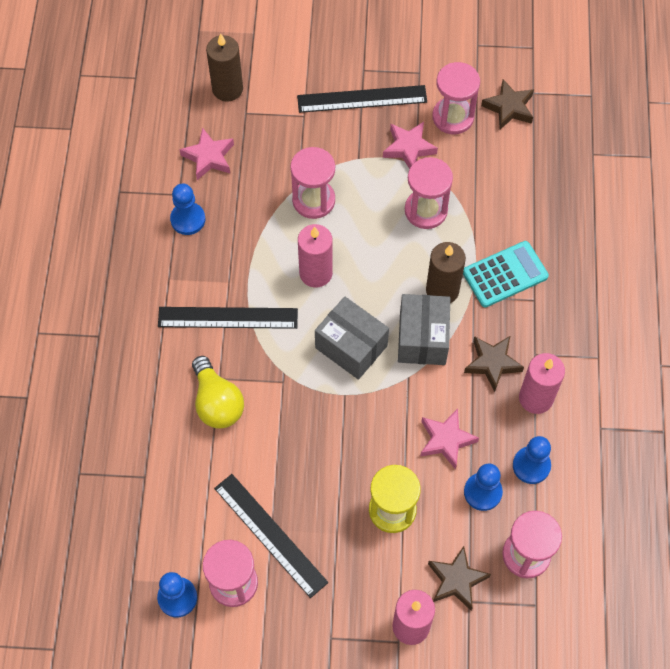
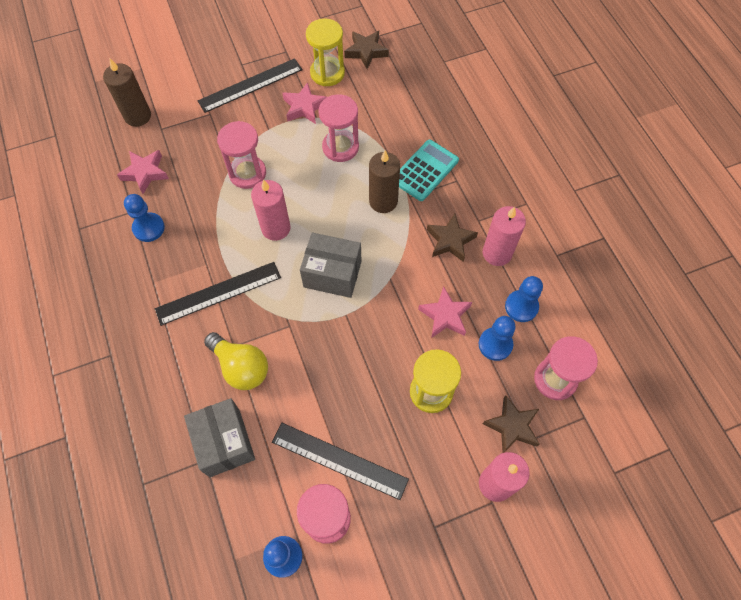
camera: 25 degrees left, 0 degrees up
grey box [398,294,450,365] -> grey box moved to [184,398,255,477]
pink hourglass [432,62,480,134] -> yellow hourglass [306,18,345,86]

